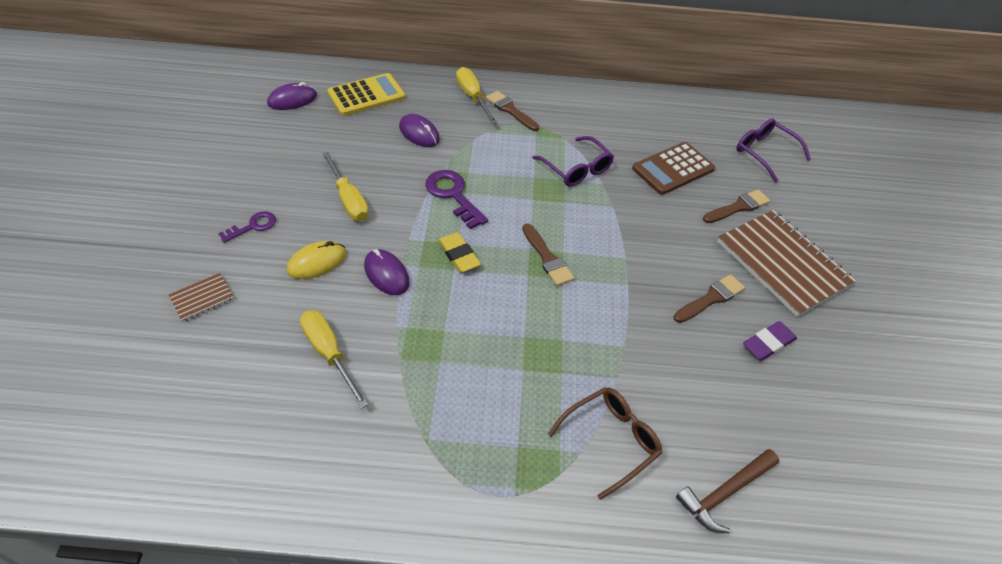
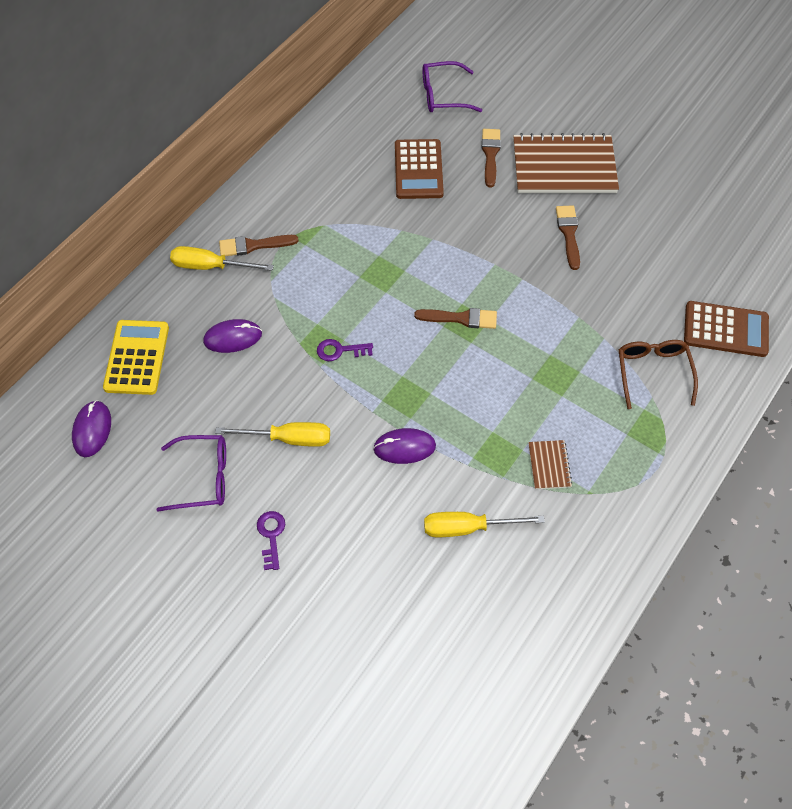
camera: 55 degrees left, 10 degrees up
brown notebook [168,273,234,322] -> brown notebook moved to [528,440,572,489]
yellow mouse [287,241,346,279] -> none
purple key [425,170,488,229] -> purple key [317,339,373,361], size x0.62
yellow eraser [438,232,481,273] -> none
purple glasses [532,136,614,187] -> purple glasses moved to [157,435,226,512]
brown hammer [676,449,779,533] -> brown calculator [684,301,769,357]
purple eraser [743,321,797,361] -> none

